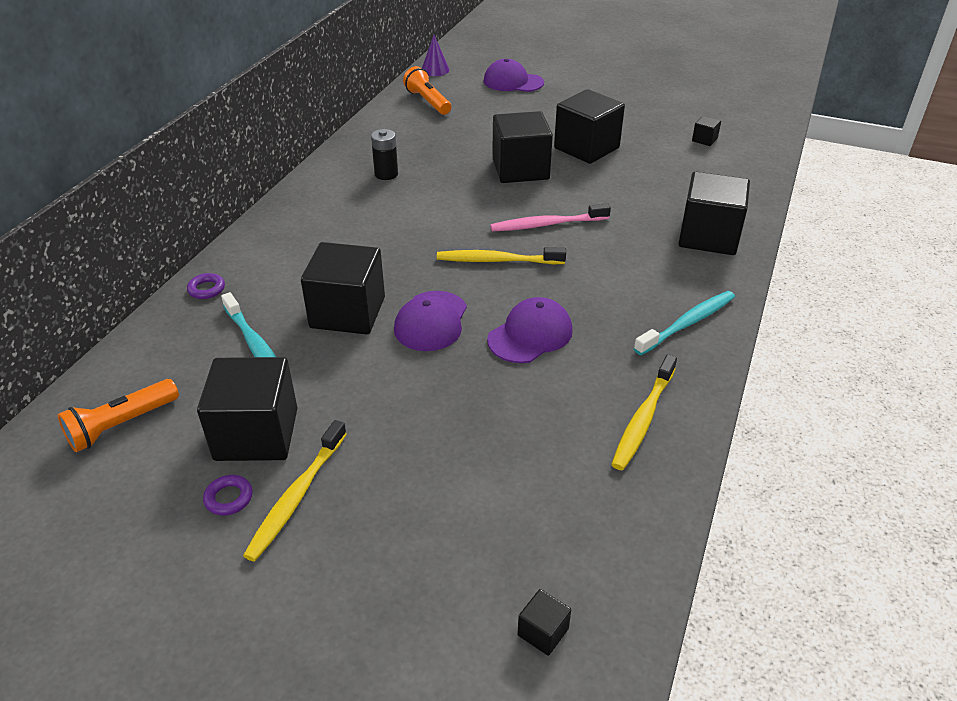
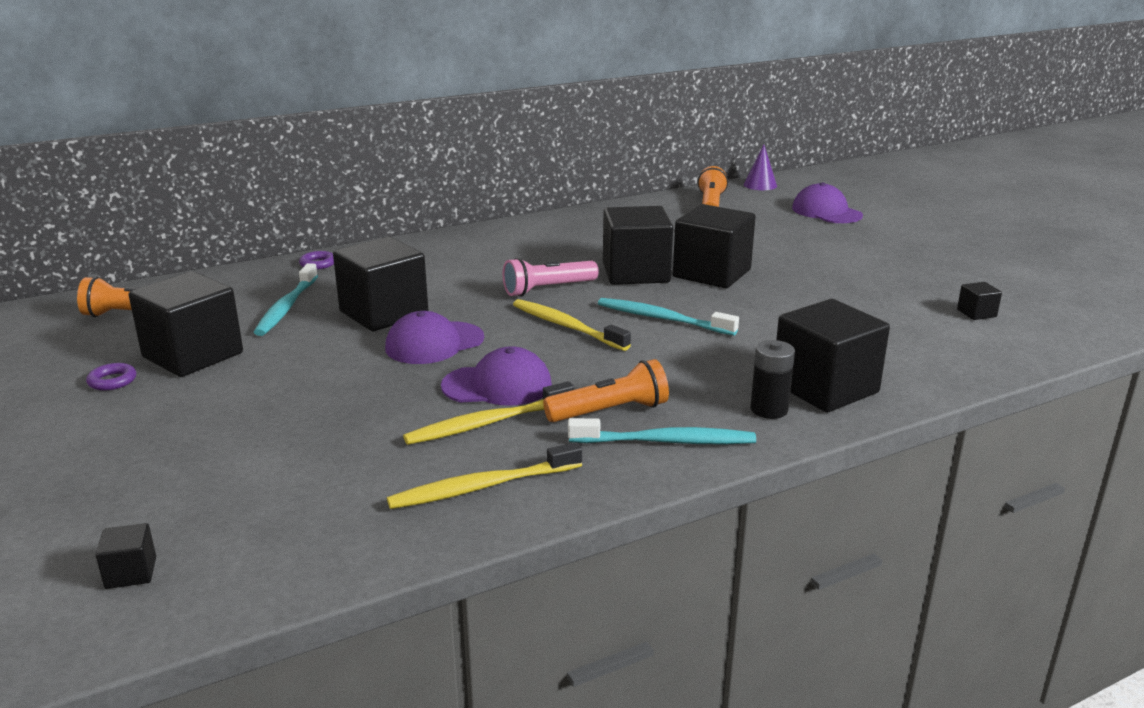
camera: 40 degrees right, 15 degrees down
yellow toothbrush [243,420,347,562] -> yellow toothbrush moved to [403,381,574,445]
black battery [371,129,398,180] -> black battery moved to [750,340,795,419]
pink toothbrush [490,203,611,231] -> turquoise toothbrush [598,298,739,335]
black cube [554,89,625,164] -> black cube moved to [603,206,673,285]
none -> pink flashlight [503,258,599,297]
none -> orange flashlight [543,359,669,422]

